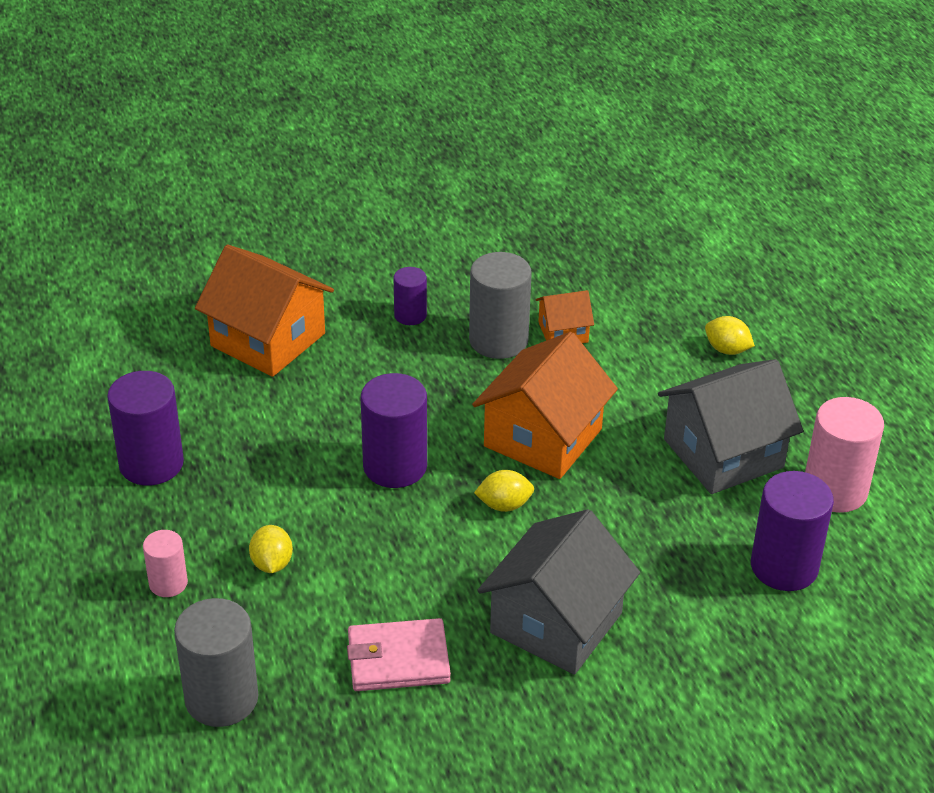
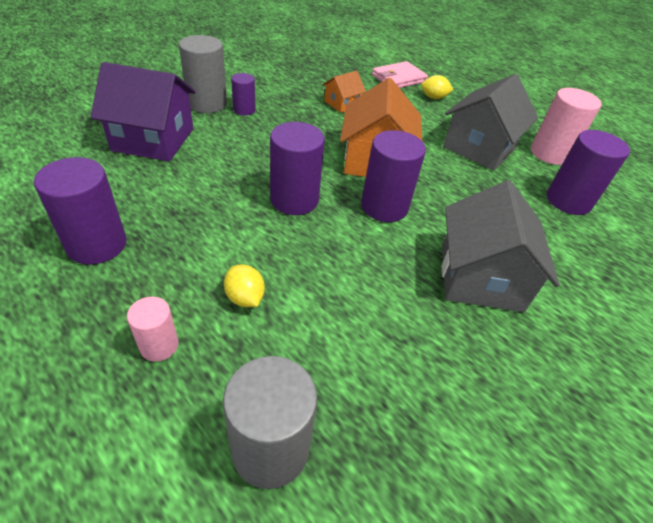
camera: 30 degrees left, 5 degrees up
orange house [195,244,334,377] -> purple house [91,62,195,162]
pink wallet [347,618,451,691] -> pink wallet moved to [372,61,428,88]
grey cylinder [469,252,532,359] -> grey cylinder moved to [179,35,227,113]
yellow lemon [474,470,534,512] -> purple cylinder [361,130,426,222]

